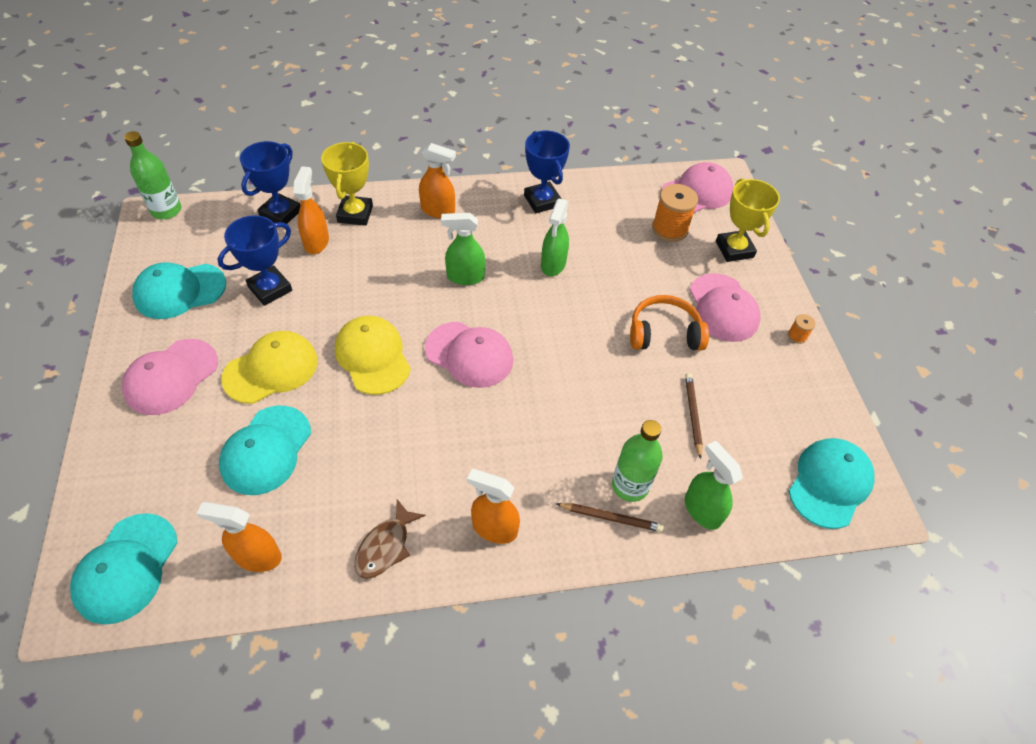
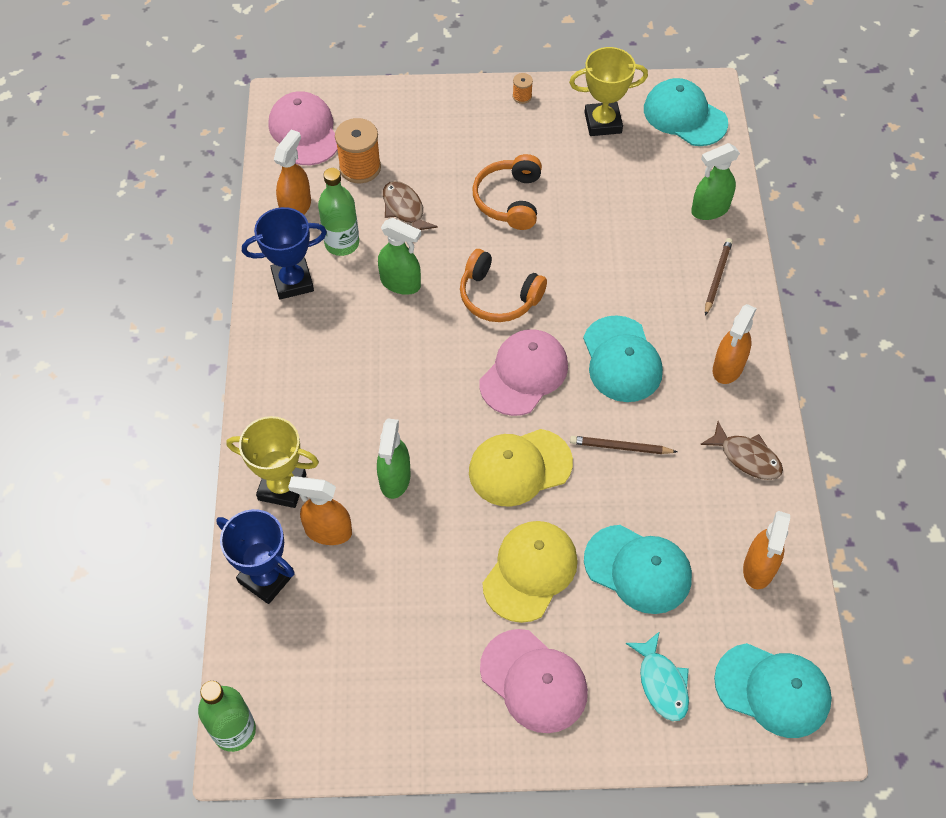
camera: 80 degrees left, 5 degrees up
turquoise cap [132,262,226,319] -> turquoise cap moved to [583,315,663,402]
blue trophy [217,215,292,306] -> none
yellow cap [222,331,318,404] -> yellow cap turned 60 degrees clockwise [483,521,578,623]
orange spray bottle [419,143,456,218] -> orange spray bottle moved to [274,130,311,215]
green spray bottle [441,213,485,285] -> green spray bottle moved to [377,419,411,499]
green bottle [612,420,663,502] -> green bottle moved to [318,168,359,256]
brown pencil [685,373,703,459] -> brown pencil moved to [570,436,677,454]
pink cap [690,273,760,342] -> none
yellow trophy [716,178,780,262] -> yellow trophy moved to [569,47,648,136]
none -> brown fish [383,181,438,230]
none -> orange headphones [460,249,547,322]
none -> turquoise fish [626,631,689,721]

